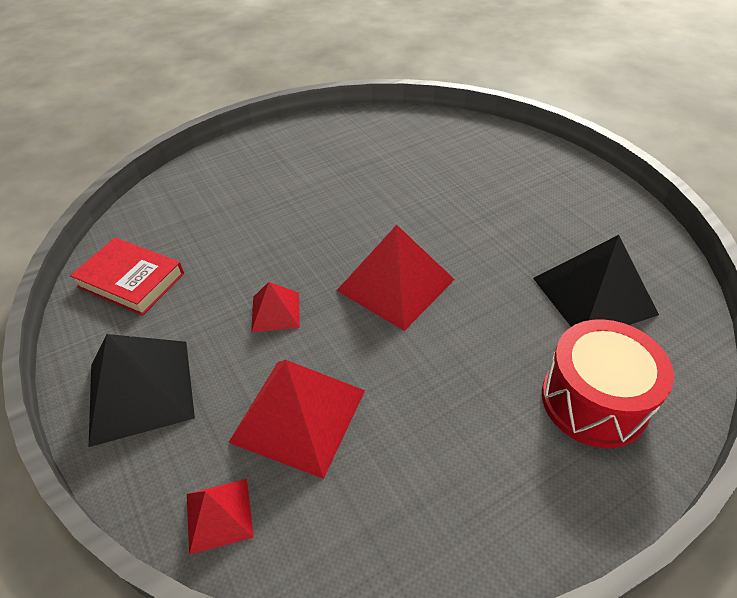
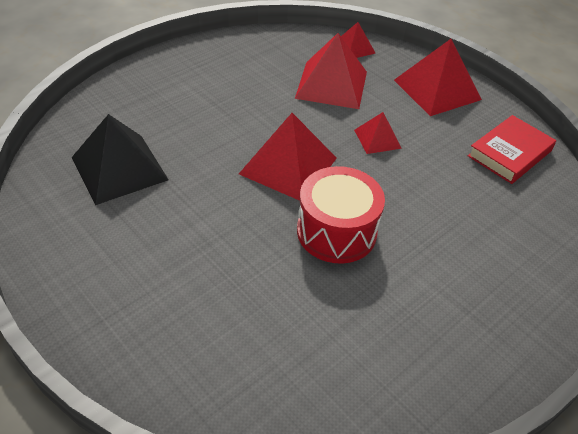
camera: 165 degrees right, 0 degrees up
red book [70,238,184,316] -> red book turned 60 degrees counterclockwise [468,115,556,184]
black pyramid [89,334,195,447] -> red pyramid [394,39,482,116]
red drum [542,319,674,448] -> red drum moved to [297,166,385,264]

